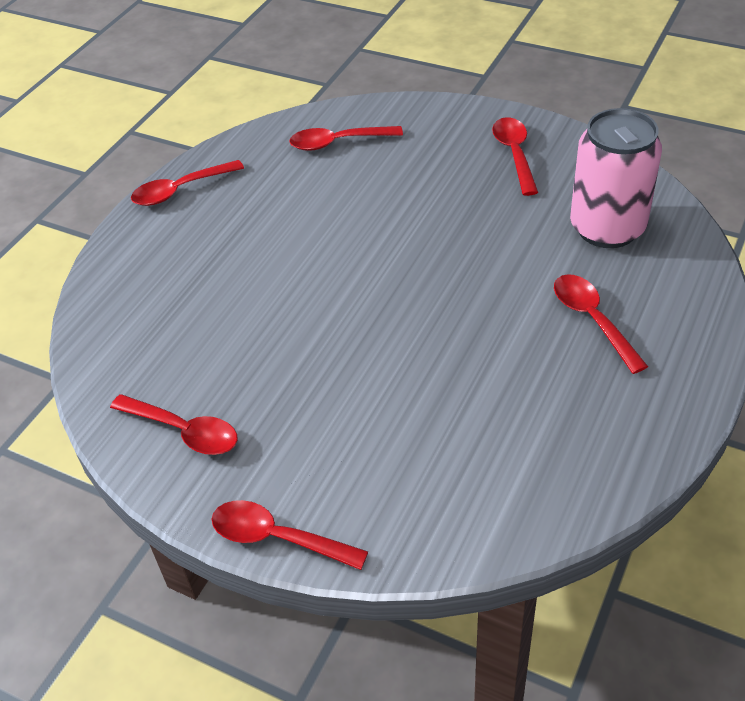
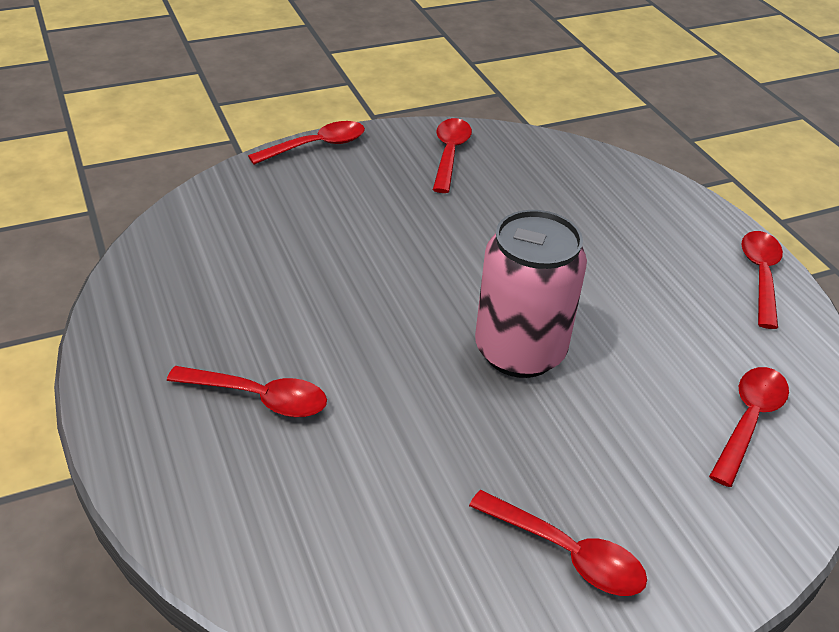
camera: 125 degrees right, 5 degrees down
red spoon [110,394,238,455] -> red spoon turned 120 degrees clockwise [433,118,472,193]
pink can [570,108,662,248] -> pink can moved to [475,210,587,378]

